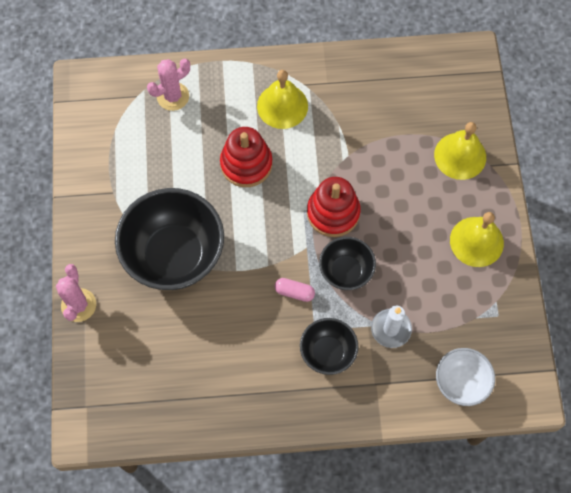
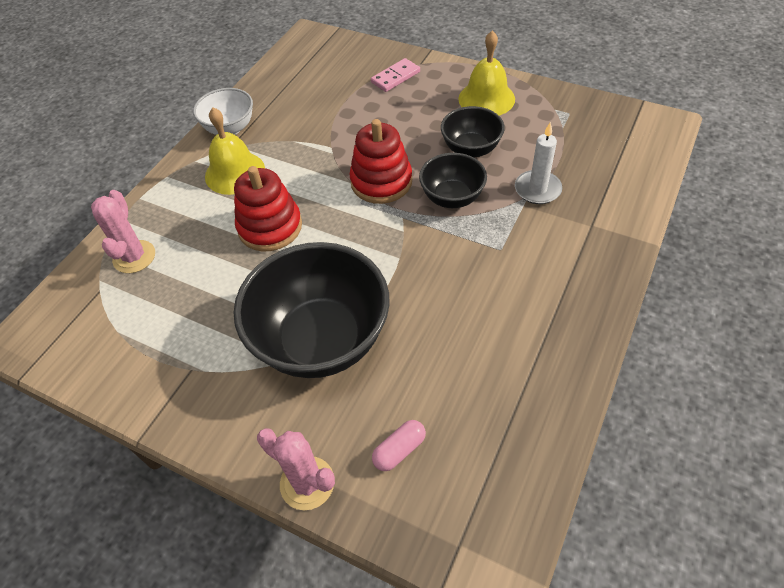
camera: 55 degrees left, 15 degrees down
pink capsule [274,278,315,302] -> pink capsule moved to [372,420,426,471]
black bowl [300,318,358,375] -> black bowl moved to [441,106,505,158]
yellow bell [434,122,486,180] -> pink domino [371,58,420,92]
white bowl [436,348,495,406] -> white bowl moved to [193,88,253,135]

